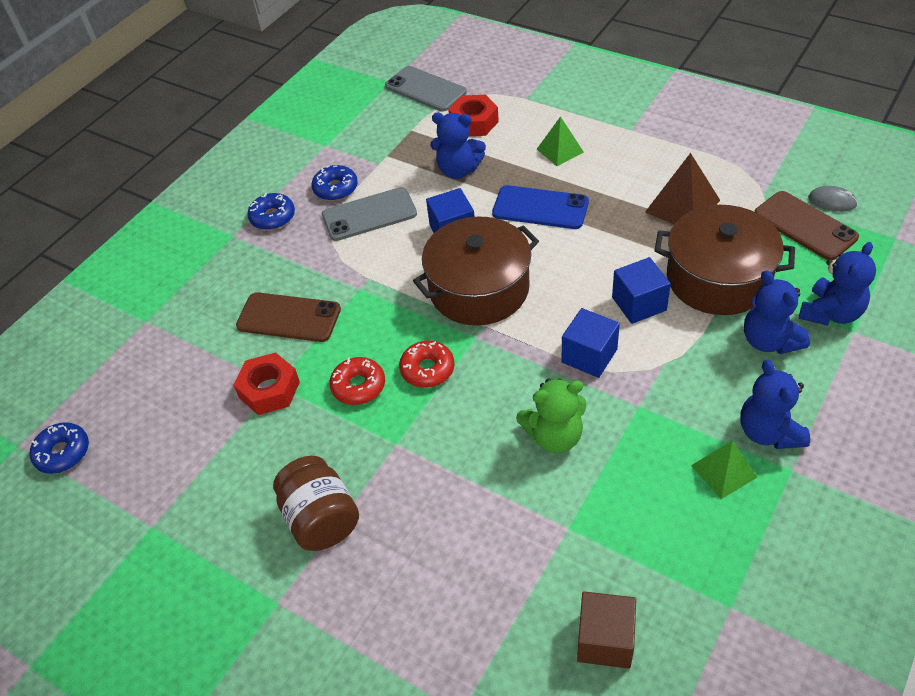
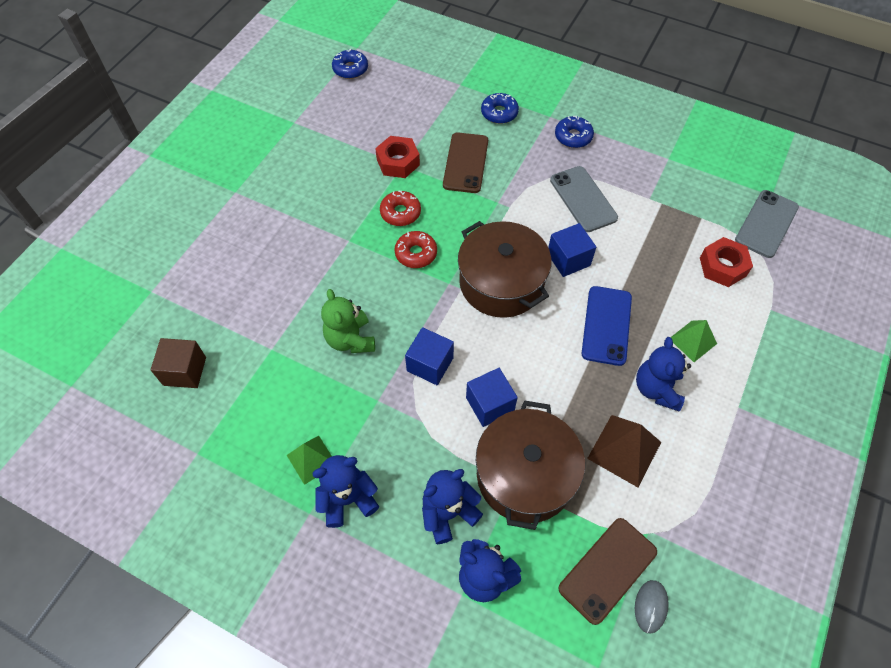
camera: 80 degrees right, 10 degrees up
brown jar [273,456,359,551] -> none
blue donut [311,165,358,201] -> blue donut moved to [481,93,519,124]
blue teddy bear [431,113,486,179] -> blue teddy bear moved to [636,337,691,411]

